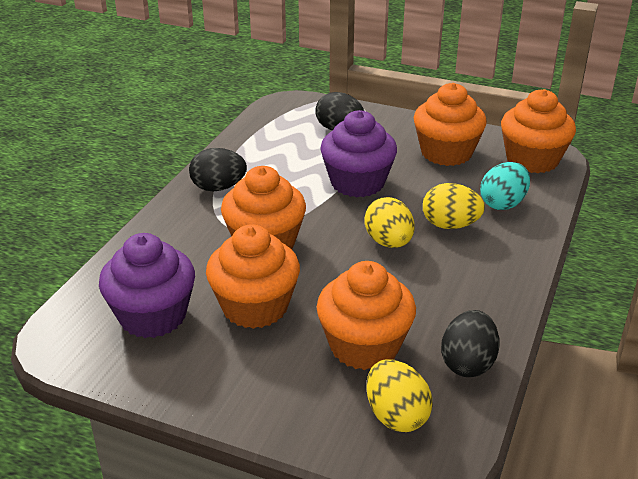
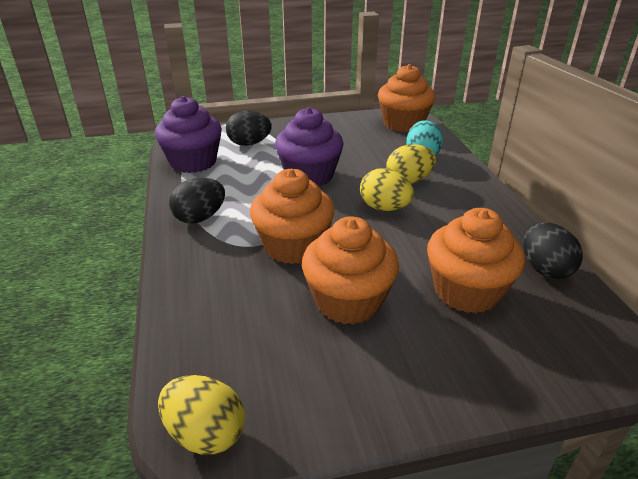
camera: 35 degrees left, 0 degrees up
purple cupcake [99,233,195,338] -> purple cupcake moved to [155,96,222,173]
yellow egg [366,359,433,432] -> yellow egg moved to [158,375,245,454]
orange cupcake [414,83,487,166] -> none

